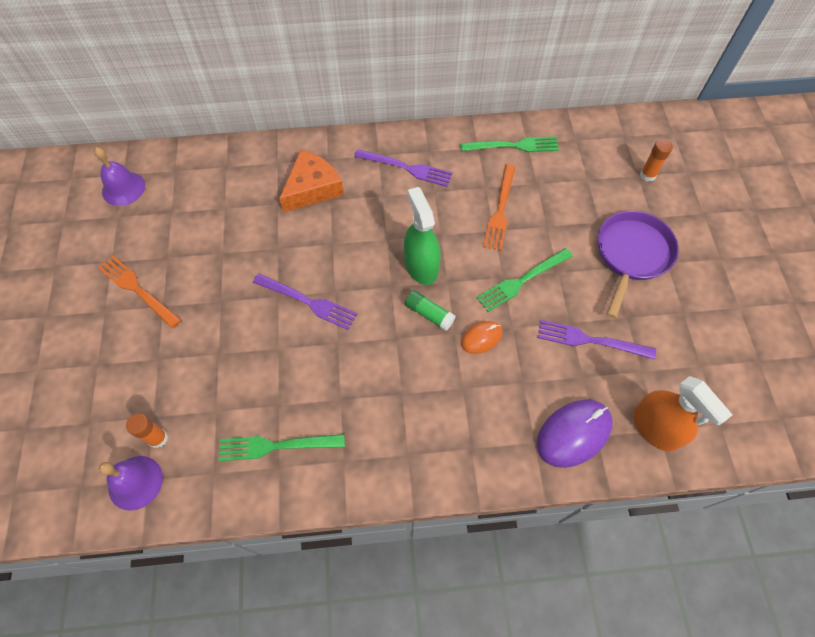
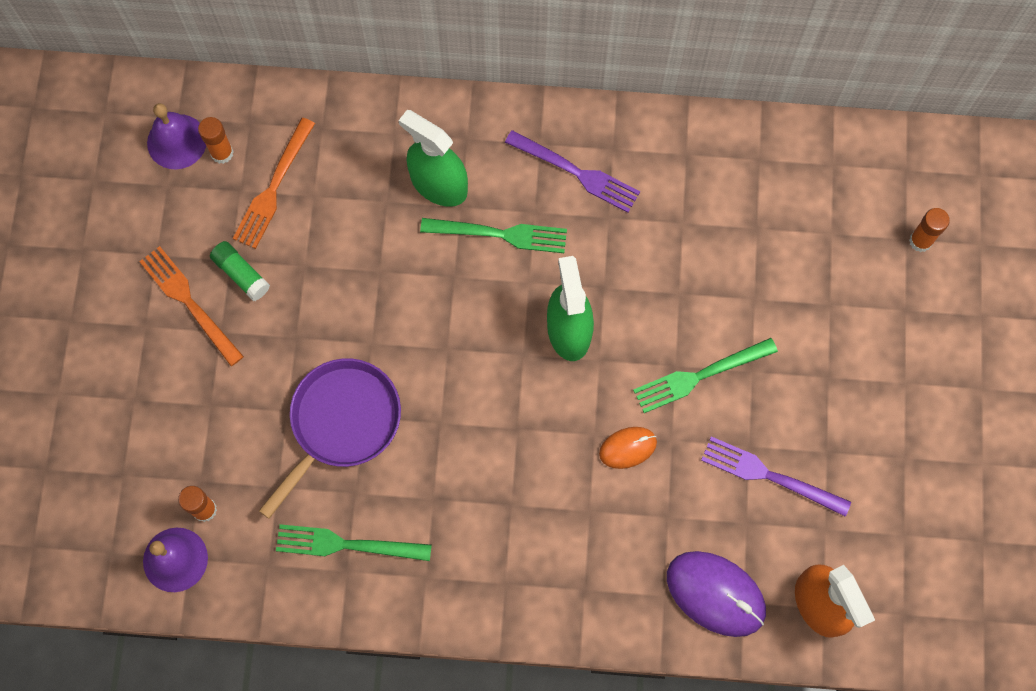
camera: 10 degrees right, 10 degrees up
purple fork [253,274,357,330] -> none
orange cheese [279,150,344,212] -> green spray bottle [398,110,468,207]
green glue stick [405,290,456,331] -> green glue stick moved to [210,241,270,301]
green fork [460,136,559,152] -> green fork moved to [420,218,567,253]
orange fork [483,164,516,251] -> orange fork moved to [233,118,315,249]
purple mouse [537,400,613,468] -> purple mouse turned 60 degrees clockwise [667,551,766,637]
purple pan [598,211,679,318] -> purple pan moved to [259,358,401,519]
none -> orange glue stick [198,117,234,164]

